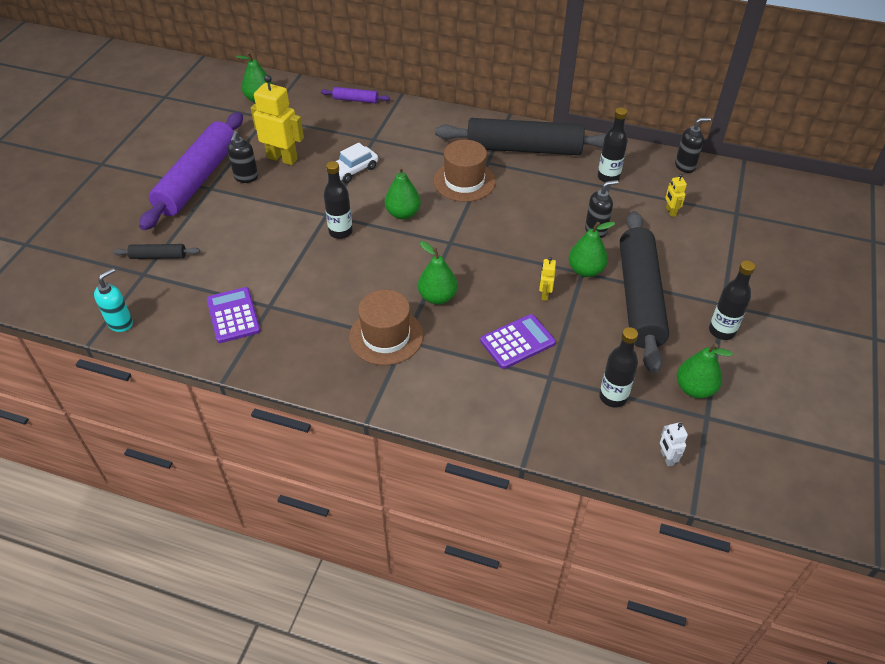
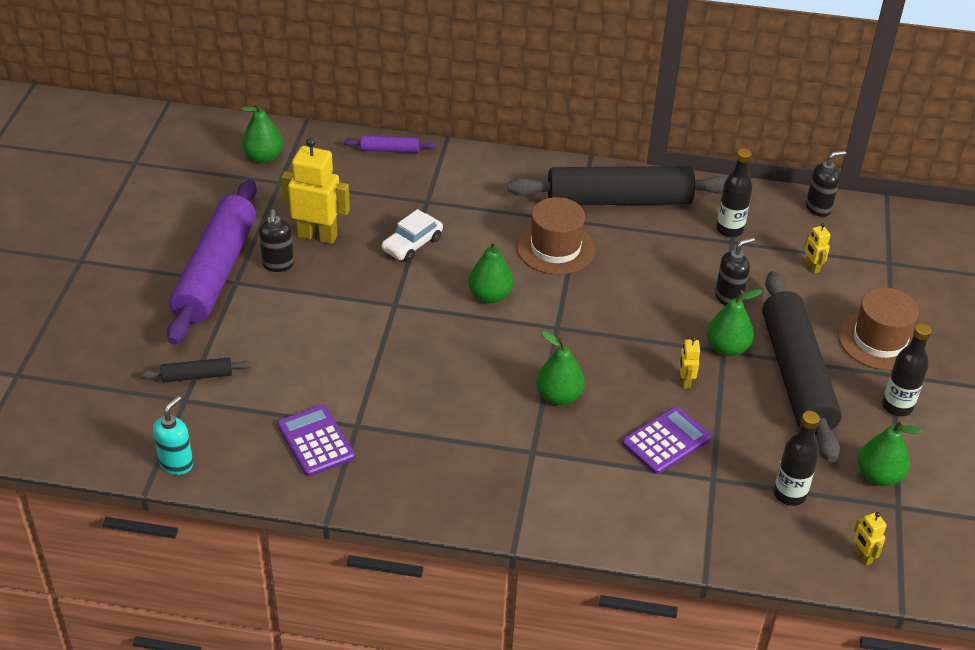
camera: 10 degrees left, 5 degrees down
black bottle [324,161,353,239] -> none
brown hat [349,290,423,365] -> brown hat moved to [838,287,919,370]
white robot [660,422,688,467] -> yellow robot [854,512,887,565]

